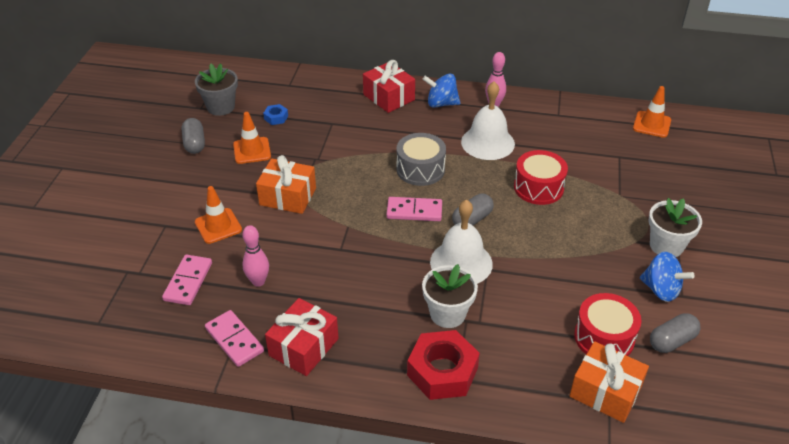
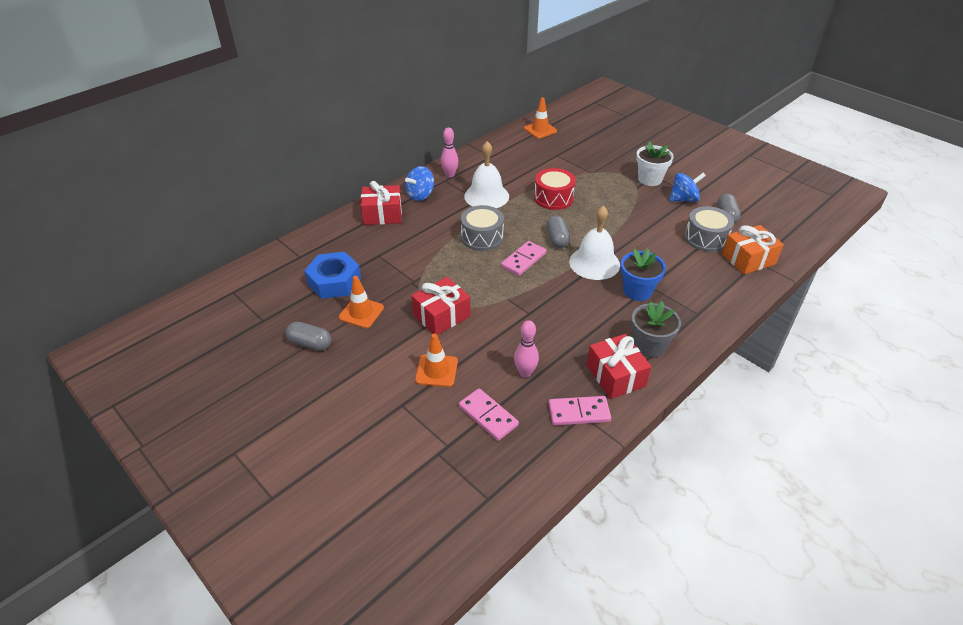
camera: 55 degrees left, 0 degrees up
grey flower pot [195,63,238,116] -> grey flower pot moved to [631,301,681,358]
orange gift [256,155,316,214] -> red gift [412,277,471,335]
blue nut [263,104,288,125] -> blue nut [304,252,361,299], size x2.17
red nut [407,330,480,400] -> none
white flower pot [422,264,478,328] -> blue flower pot [621,248,666,301]
red drum [574,293,642,356] -> grey drum [684,206,734,252]

